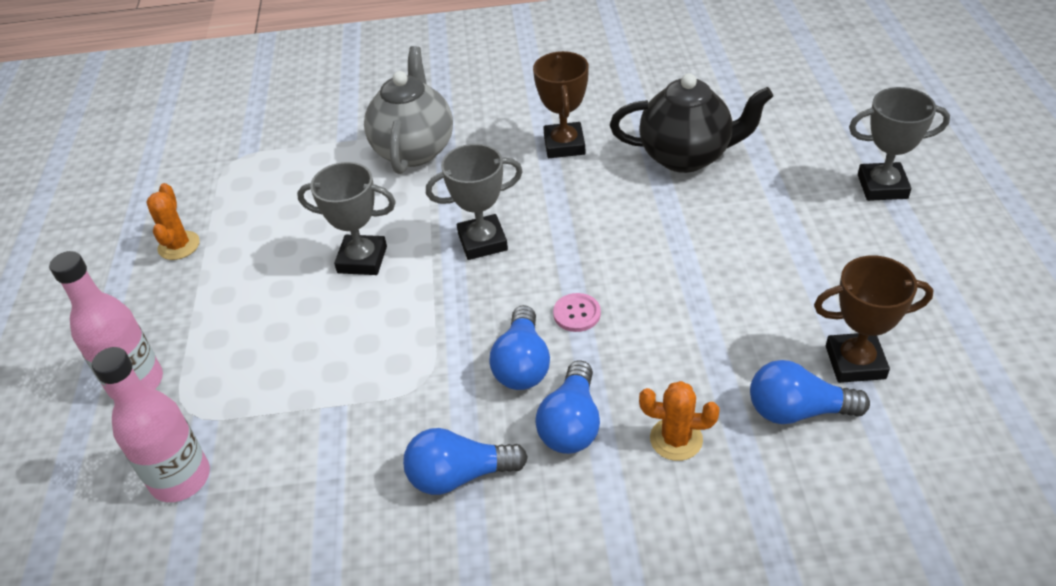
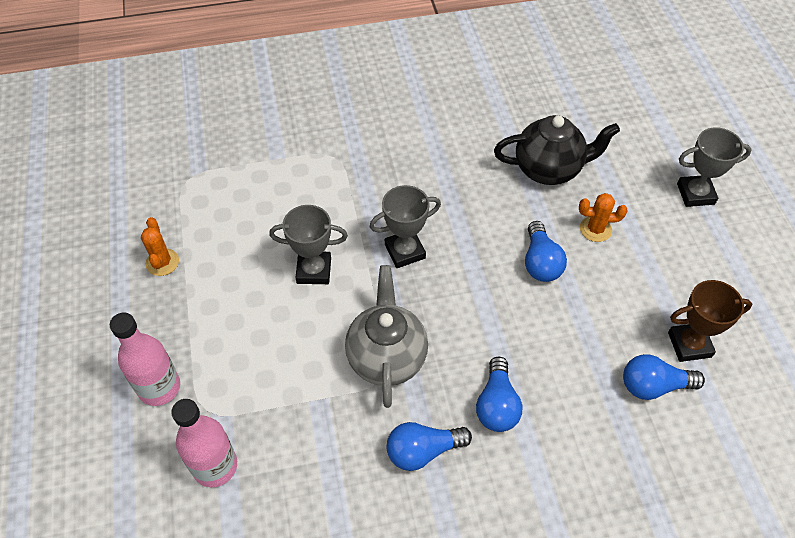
camera: 10 degrees left, 10 degrees up
grey teapot [364,46,453,174] -> grey teapot moved to [345,265,428,408]
blue light bulb [489,305,550,390] -> blue light bulb moved to [525,221,567,282]
brown trophy [533,51,589,158] -> none
pink button [553,293,601,332] -> none
orange cactus [639,381,719,461] -> orange cactus moved to [579,193,627,242]

